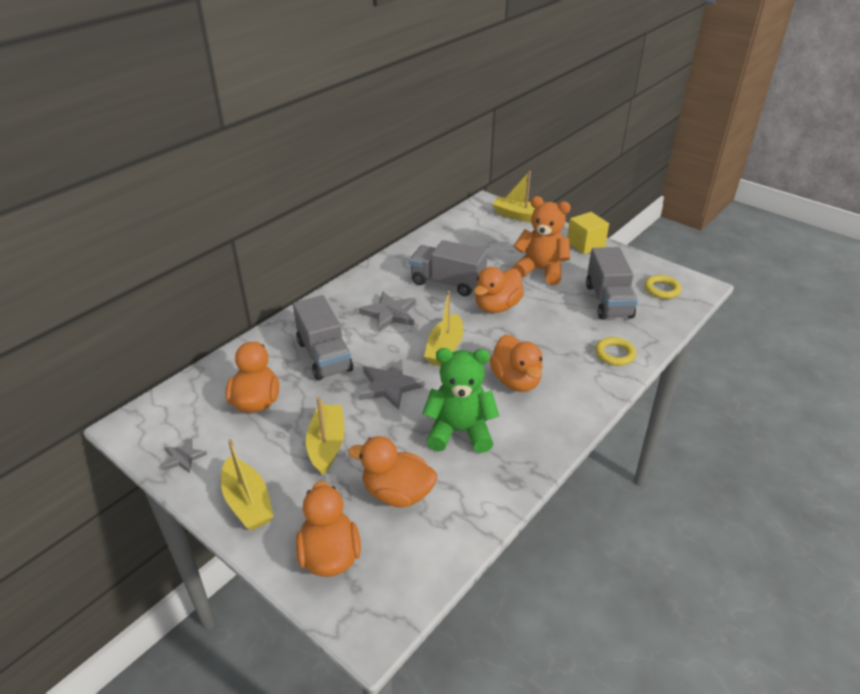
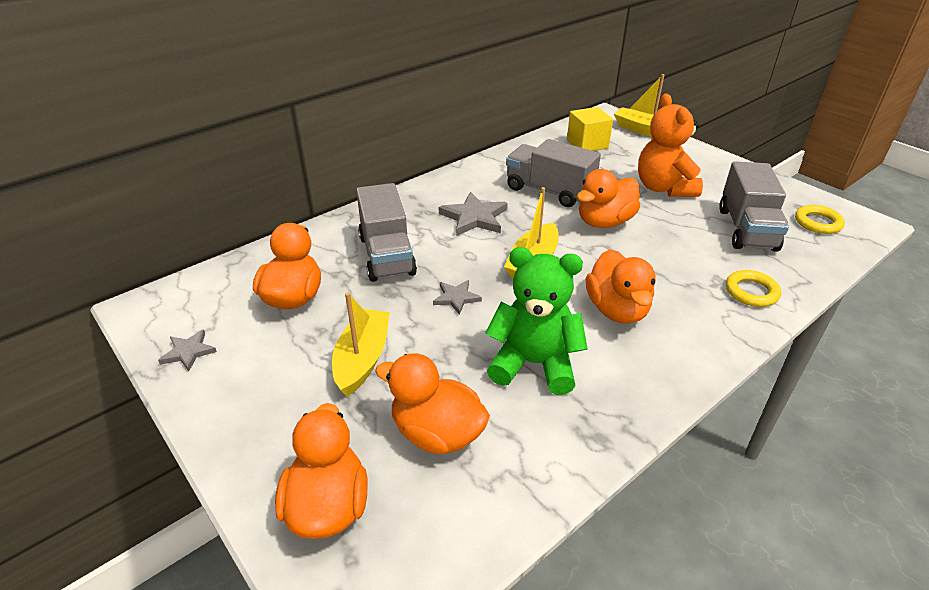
camera: 10 degrees right, 0 degrees up
yellow boat [221,439,274,530] -> none
grey star [359,359,425,410] -> grey star [433,280,482,315], size x0.59
orange teddy bear [512,196,571,285] -> orange teddy bear turned 135 degrees counterclockwise [638,94,703,197]
yellow cube [567,212,609,254] -> yellow cube moved to [567,107,613,151]

